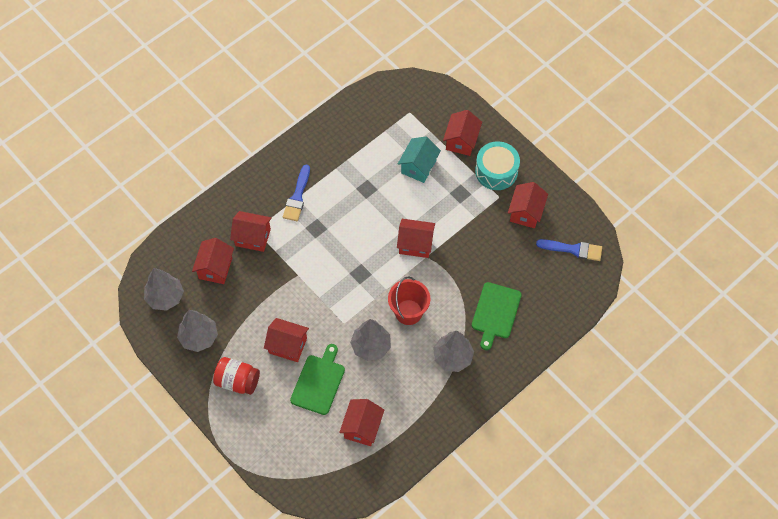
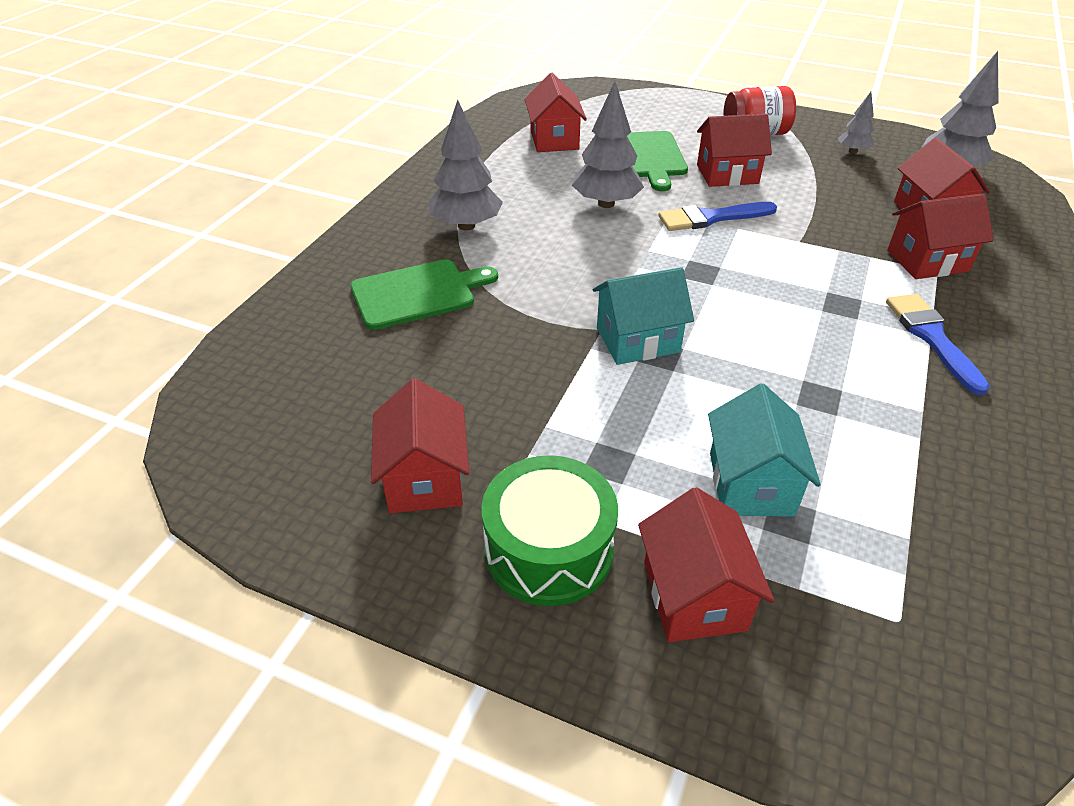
camera: 155 degrees right, 20 degrees down
grey tree [177,310,218,352] -> grey tree [838,92,874,154], size x0.55
red bucket [388,276,430,325] -> none
red house [397,219,435,258] -> turquoise house [593,267,694,365]
green cutting board [472,282,522,350] -> green cutting board turned 75 degrees clockwise [350,259,498,330]
turquoise drum [475,141,520,190] -> green drum [482,455,618,606]
blue brush [536,239,602,261] -> blue brush moved to [659,202,777,231]

